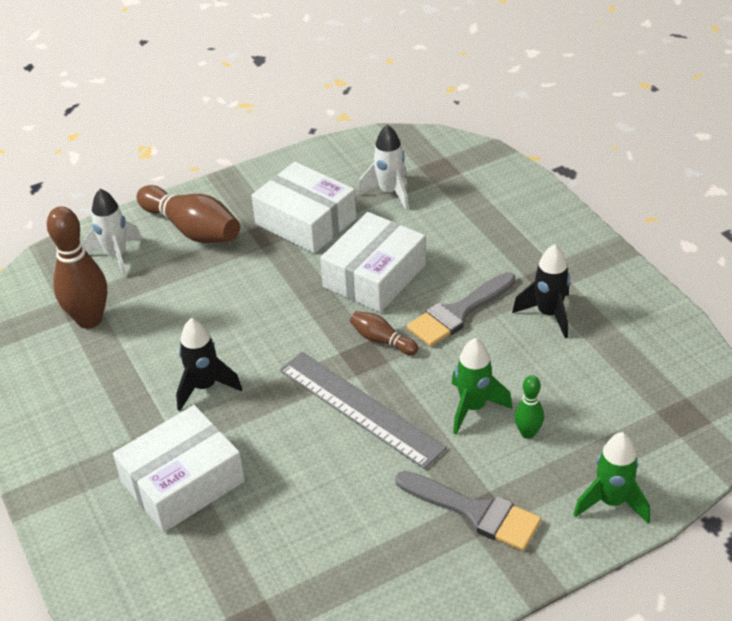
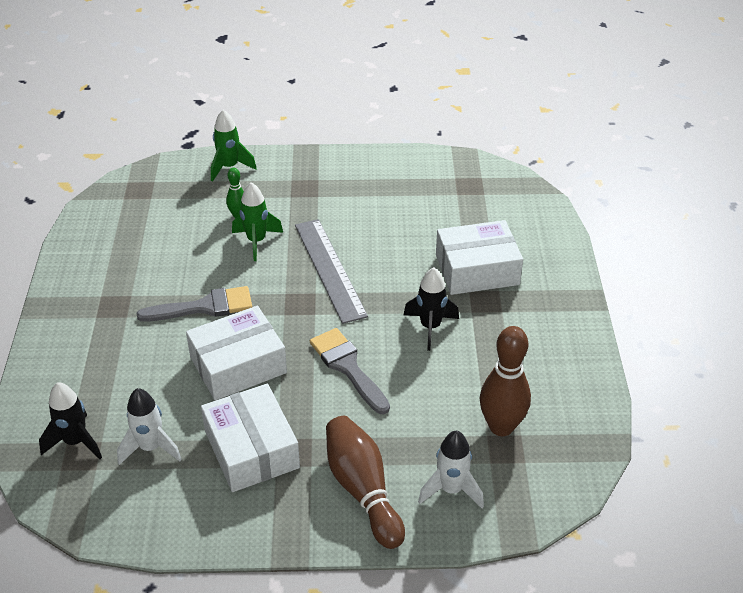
camera: 155 degrees left, 0 degrees up
brown bowling pin [350,311,418,355] -> none
grey brush [395,471,542,551] -> grey brush moved to [310,328,390,414]
black rocket [512,244,570,338] -> black rocket moved to [39,382,102,459]

